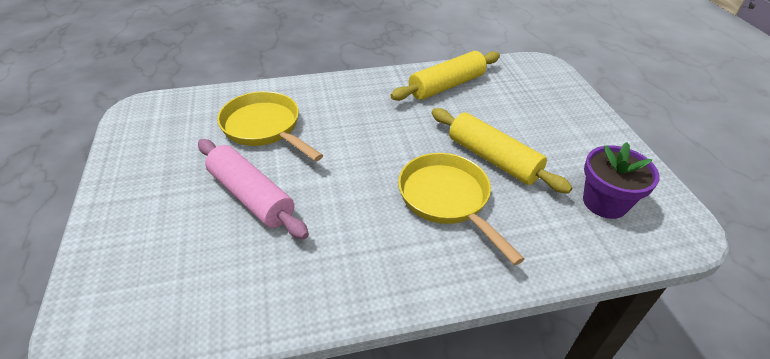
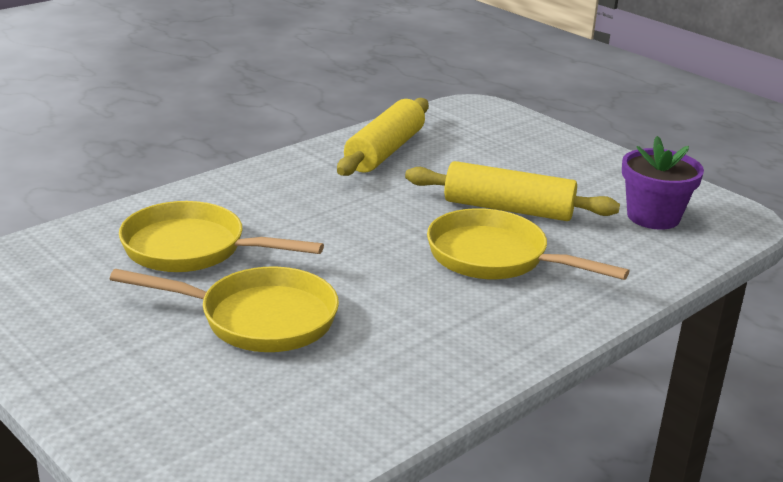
camera: 30 degrees left, 15 degrees down
pink rolling pin [198,139,309,239] -> yellow pan [110,267,339,352]

